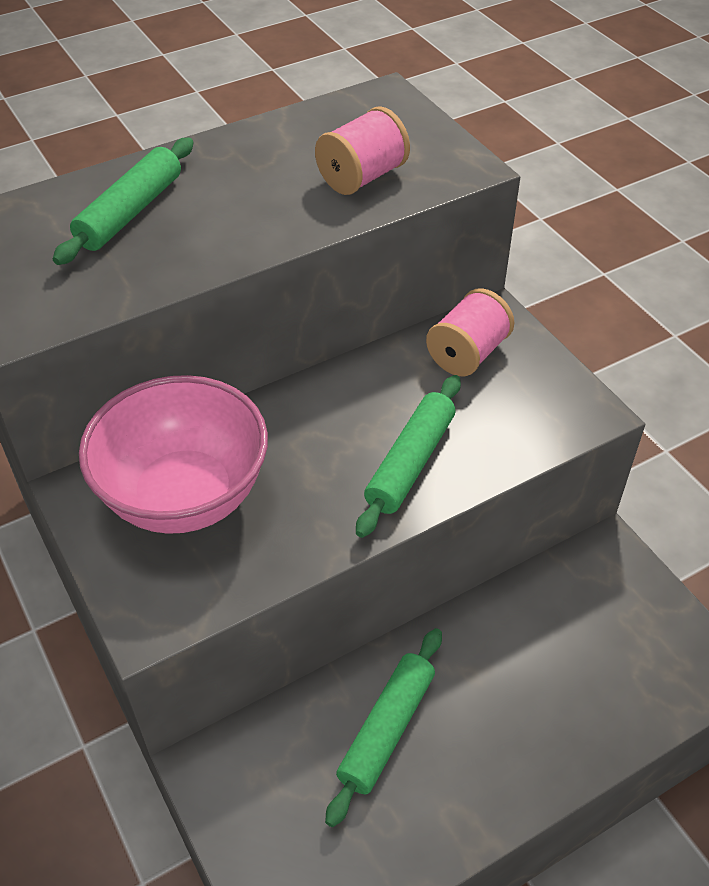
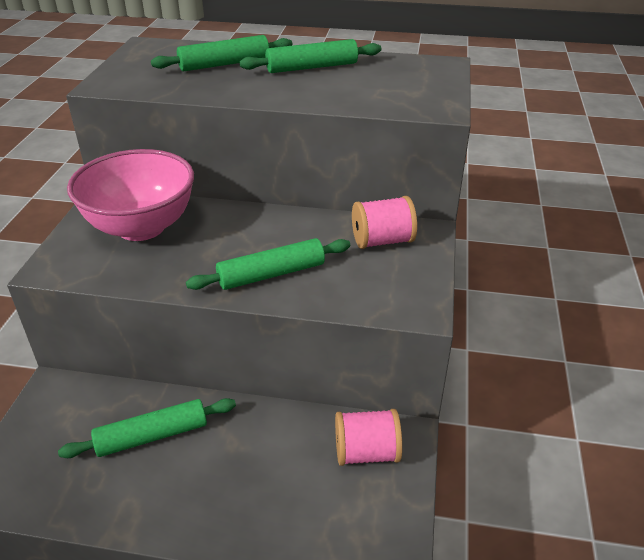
camera: 40 degrees right, 10 degrees down
pink spool [315,106,410,195] -> pink spool moved to [335,409,402,466]
none -> green rolling pin [239,39,381,73]

